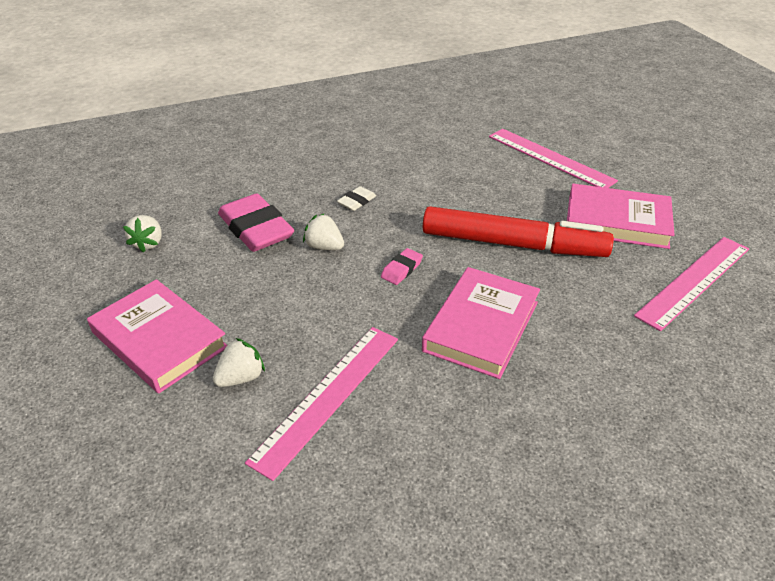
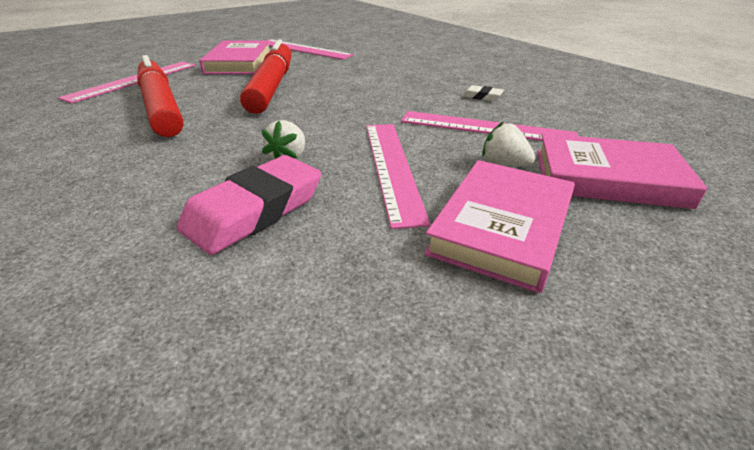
camera: 105 degrees left, 5 degrees down
white strawberry [123,215,162,253] -> none
white eraser [337,186,376,211] -> white eraser moved to [461,85,504,101]
pink eraser [381,248,423,285] -> none
pink book [422,267,540,379] -> pink book moved to [537,133,708,209]
none -> red marker [137,55,184,137]
none -> pink ruler [366,124,431,229]

